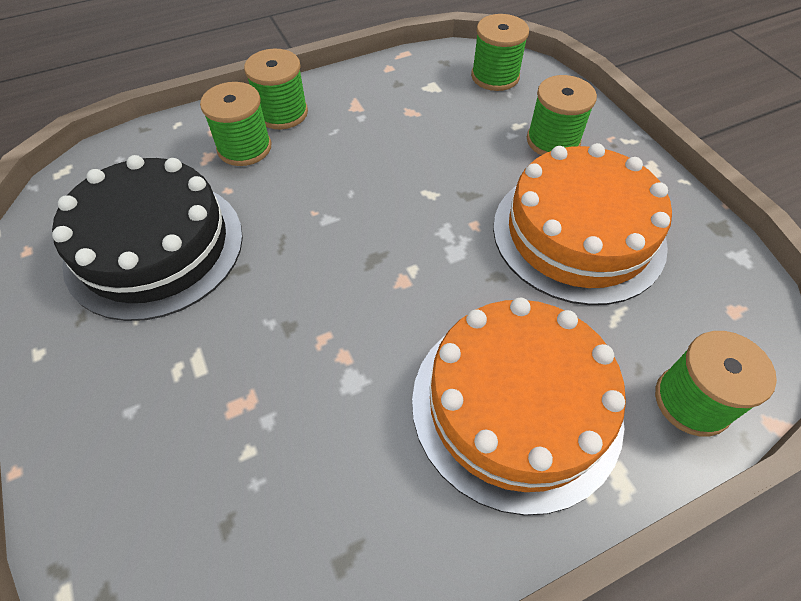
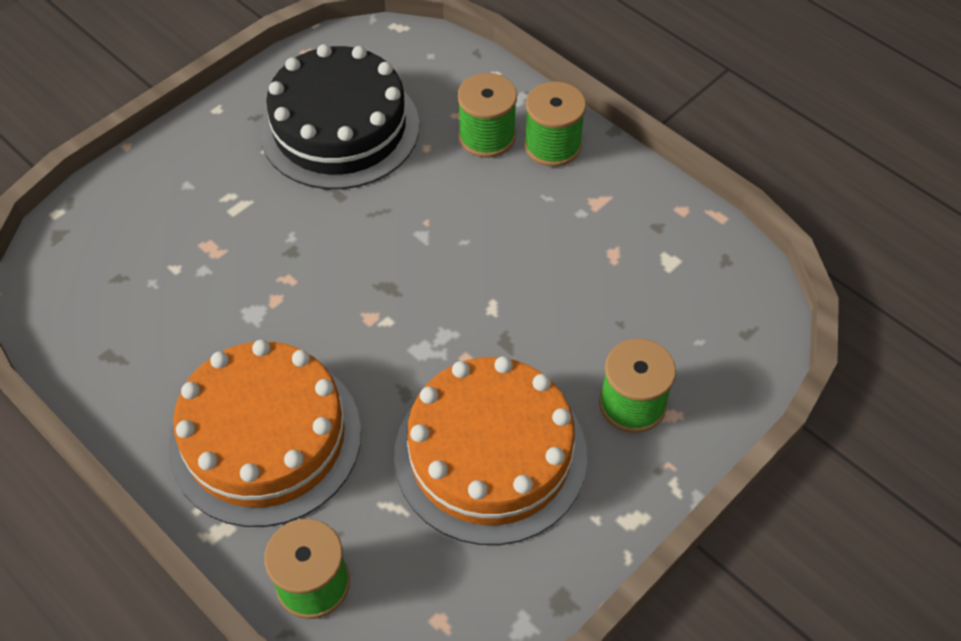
camera: 70 degrees right, 0 degrees up
green spool [471,14,529,91] -> none

